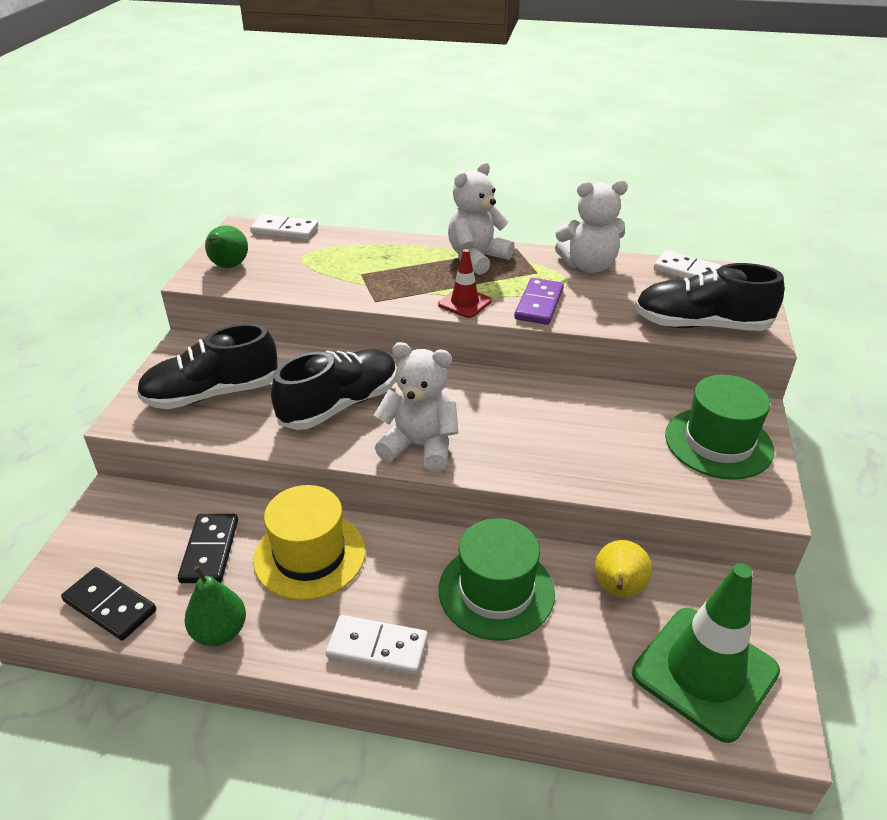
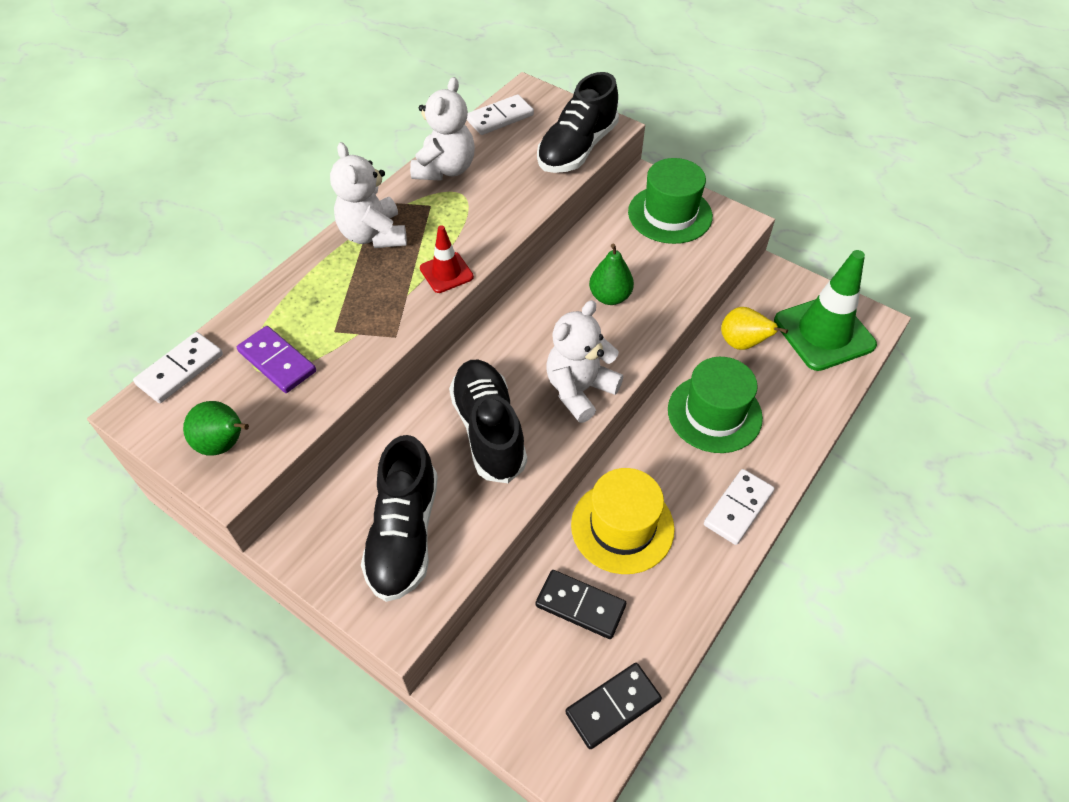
camera: 65 degrees left, 15 degrees up
green pear [184,565,246,646] -> green pear moved to [589,244,634,305]
purple domino [514,278,564,325] -> purple domino moved to [237,326,316,393]

